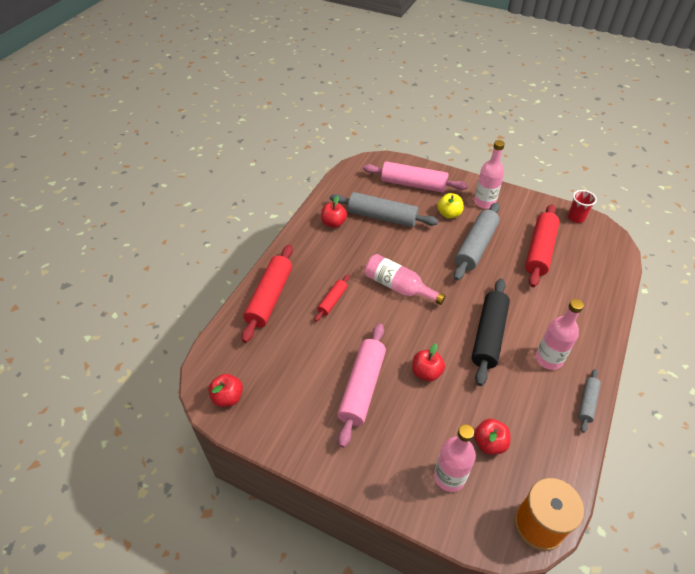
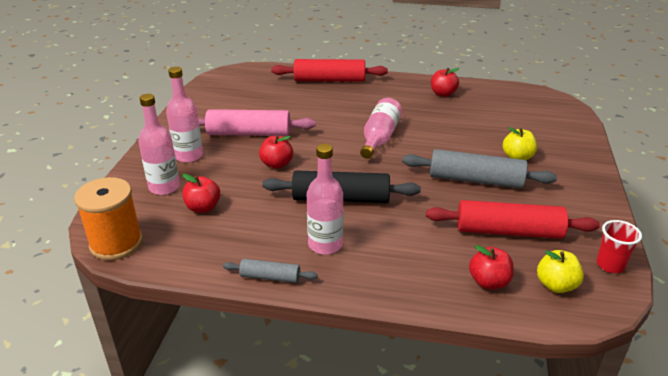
camera: 75 degrees right, 15 degrees down
red apple [208,374,243,407] -> red apple moved to [469,245,514,289]
red rolling pin [315,275,350,322] -> none
grey rolling pin [330,192,438,227] -> none
pink rolling pin [363,161,468,193] -> none
pink bottle [474,140,505,209] -> pink bottle moved to [166,67,203,162]
none -> yellow apple [537,250,584,293]

